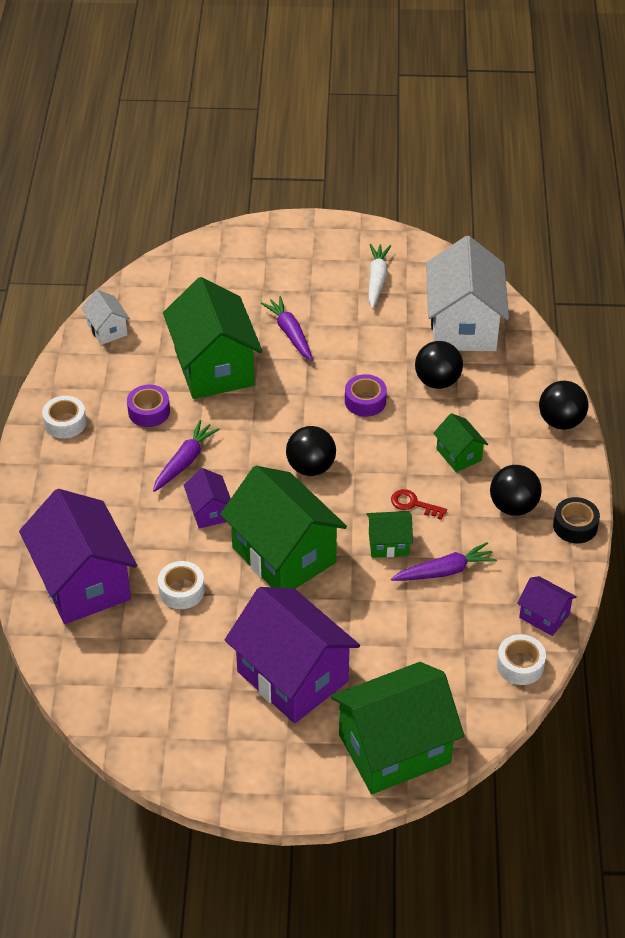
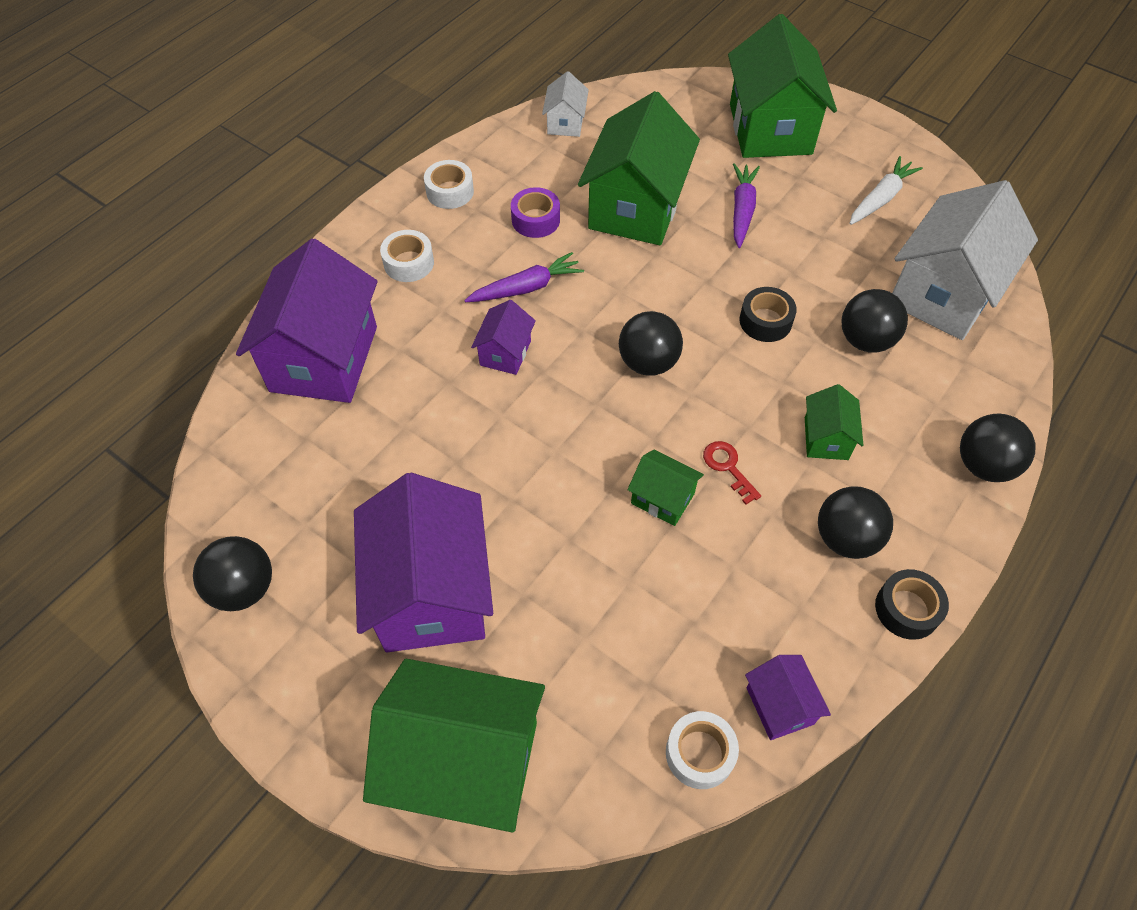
camera: 35 degrees right, 10 degrees up
white tape [158,561,205,609] -> white tape moved to [380,230,434,282]
green house [220,466,347,589] -> green house moved to [728,14,837,158]
purple tape [345,374,387,417] -> black tape [739,287,797,342]
purple carrot [391,542,497,581] -> none
none -> black ball [193,536,272,611]

